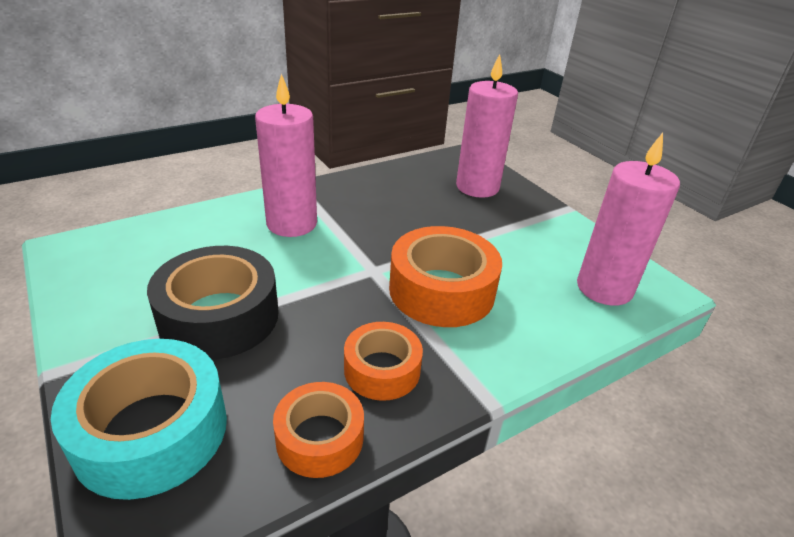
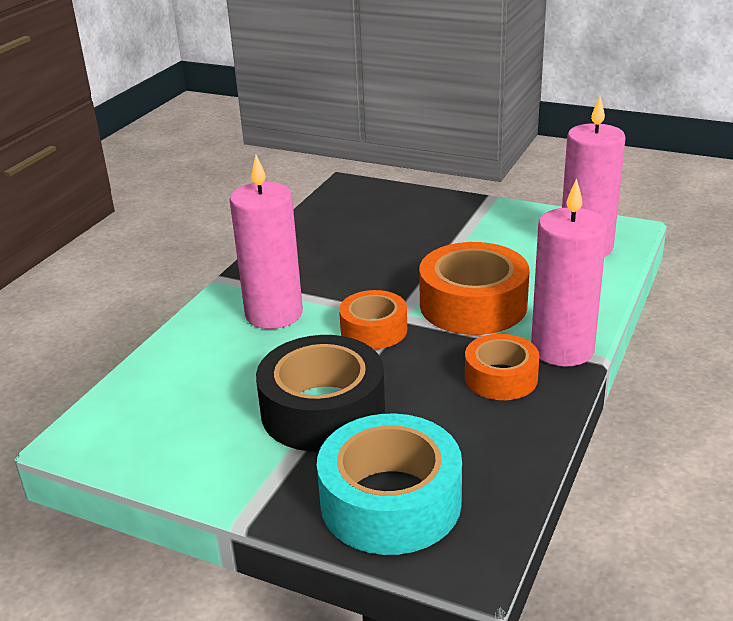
camera: 30 degrees left, 5 degrees down
orange tape [273,382,364,478] -> orange tape moved to [339,290,407,349]
pink candle [456,54,518,198] -> pink candle moved to [531,178,607,367]

